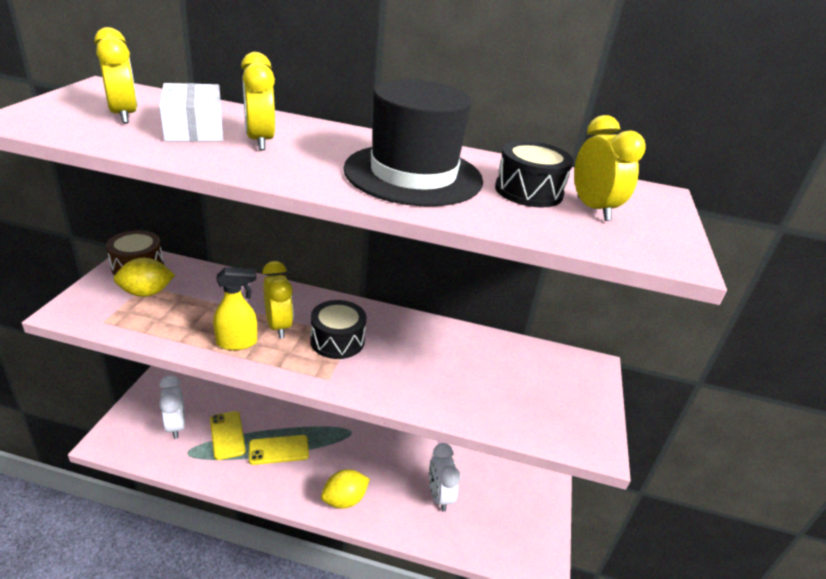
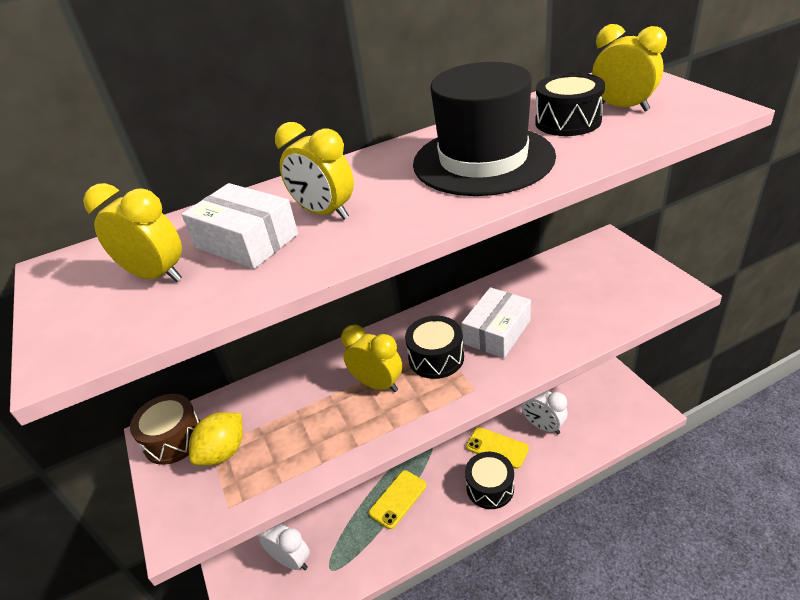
camera: 30 degrees left, 5 degrees up
yellow phone [210,411,246,460] -> yellow phone moved to [466,427,529,469]
yellow spray bottle [213,267,257,350] -> none
yellow lemon [321,469,370,509] -> black drum [465,452,514,509]
none -> white box [461,287,531,358]

